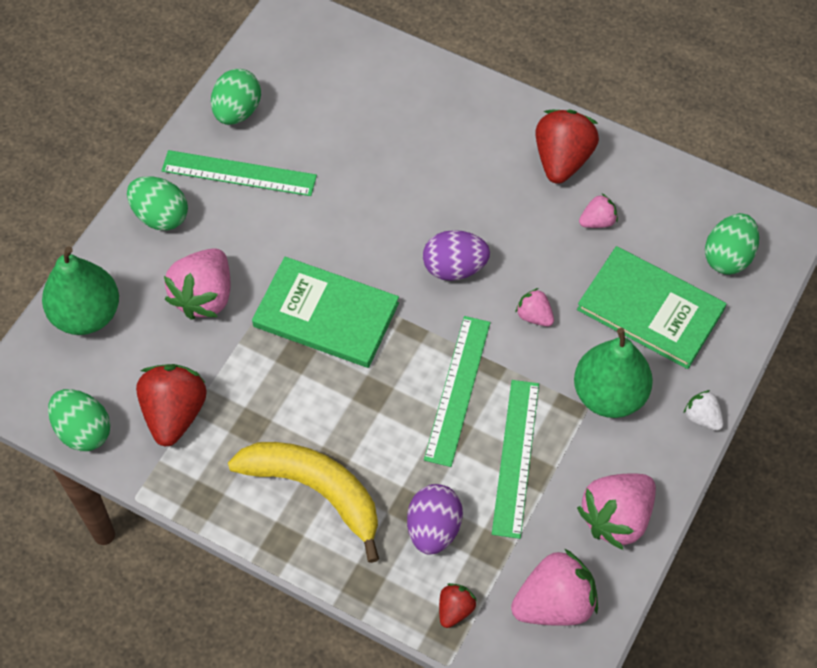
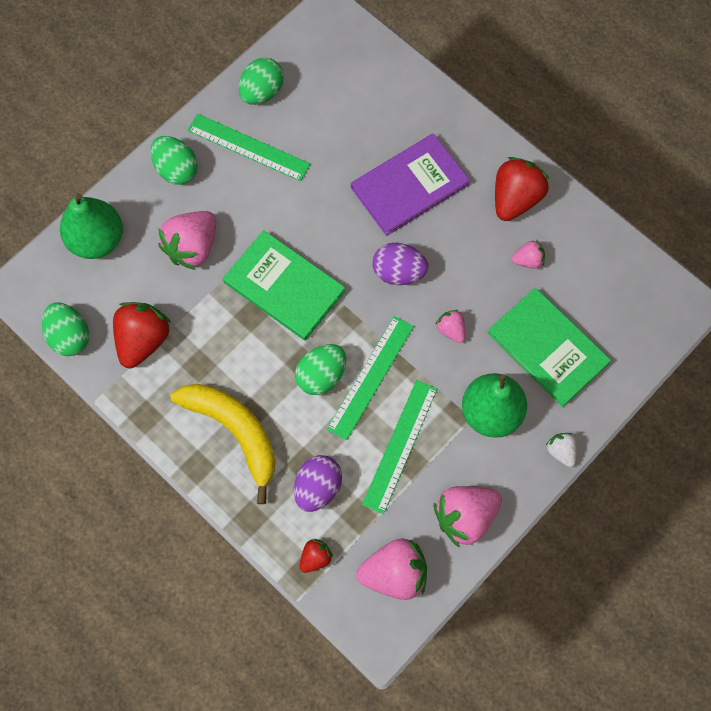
camera: 15 degrees right, 10 degrees up
green egg [705,213,759,275] -> green egg moved to [295,344,346,395]
none -> purple book [351,133,470,236]

